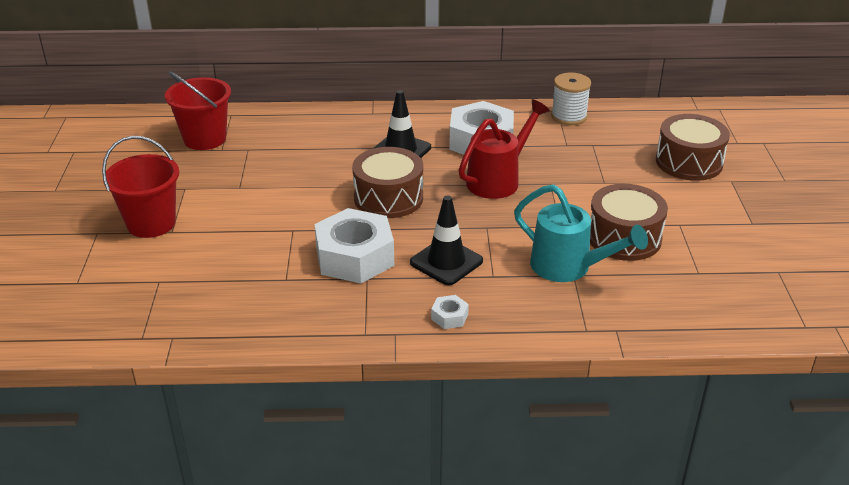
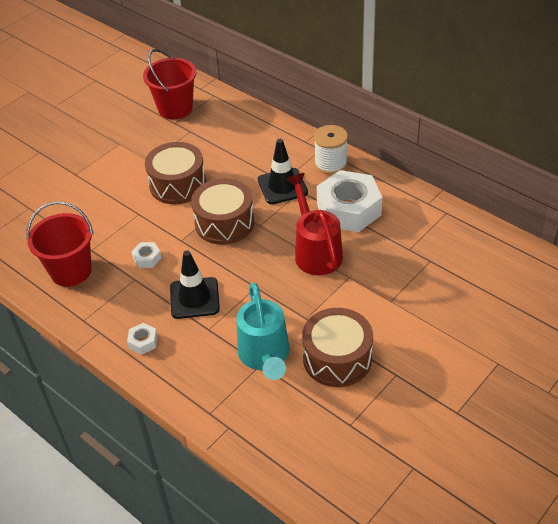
camera: 45 degrees right, 10 degrees up
red bucket [102,136,179,238] -> red bucket moved to [27,201,93,287]
white nut [314,208,394,283] -> white nut [131,242,161,268], size x0.42
red watering can [458,99,550,199] -> red watering can turned 105 degrees counterclockwise [286,173,343,275]
white spool [551,73,591,125] -> white spool moved to [314,125,348,175]
brown drum [656,114,730,181] -> brown drum moved to [145,142,206,204]

